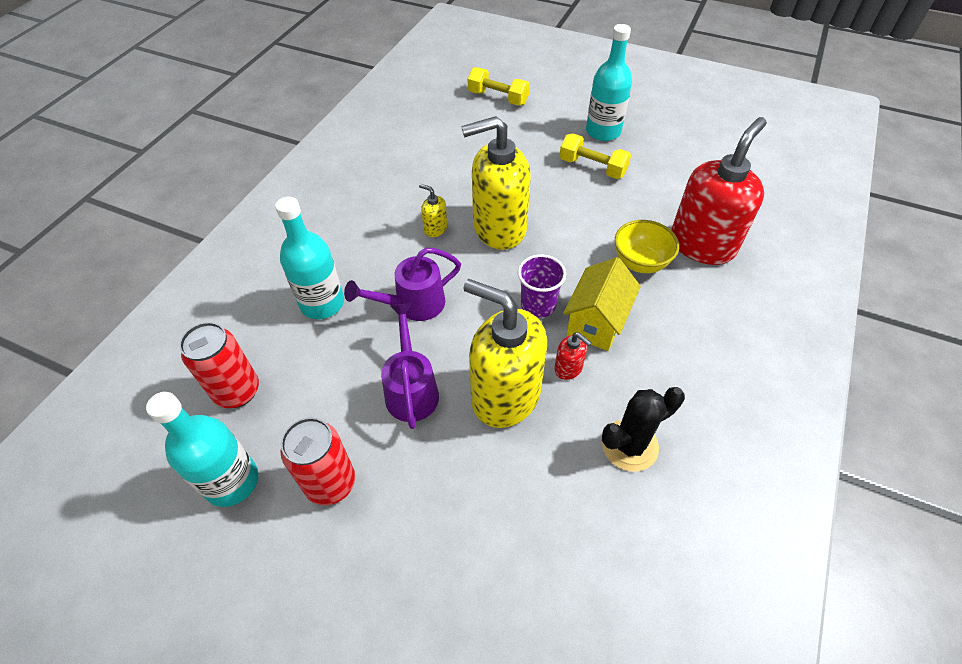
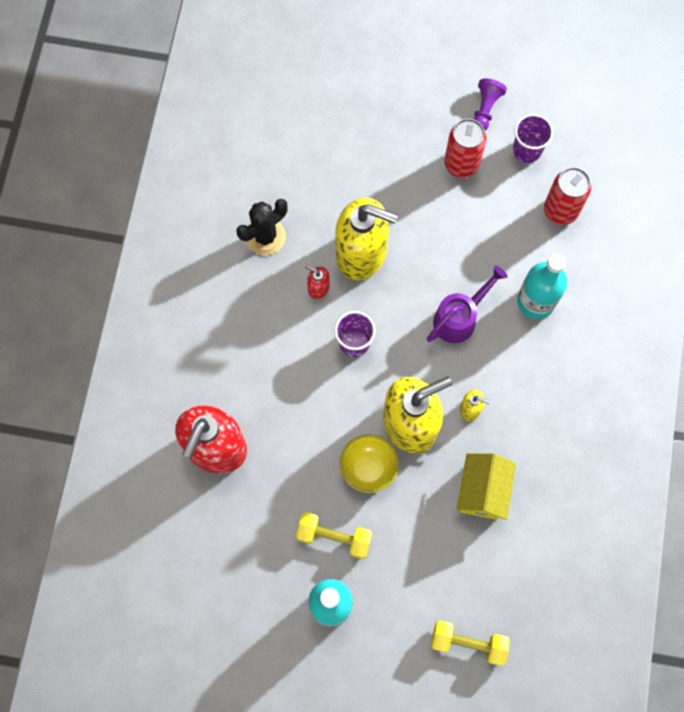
camera: 165 degrees right, 20 degrees up
turquoise bottle [146,392,258,507] -> purple cup [513,114,553,163]
purple watering can [381,303,439,429] -> none
yellow house [563,257,641,351] -> yellow house moved to [457,453,516,520]
yellow bowl [615,220,679,273] -> yellow bowl moved to [340,434,399,493]
none -> purple pawn [474,79,507,131]

